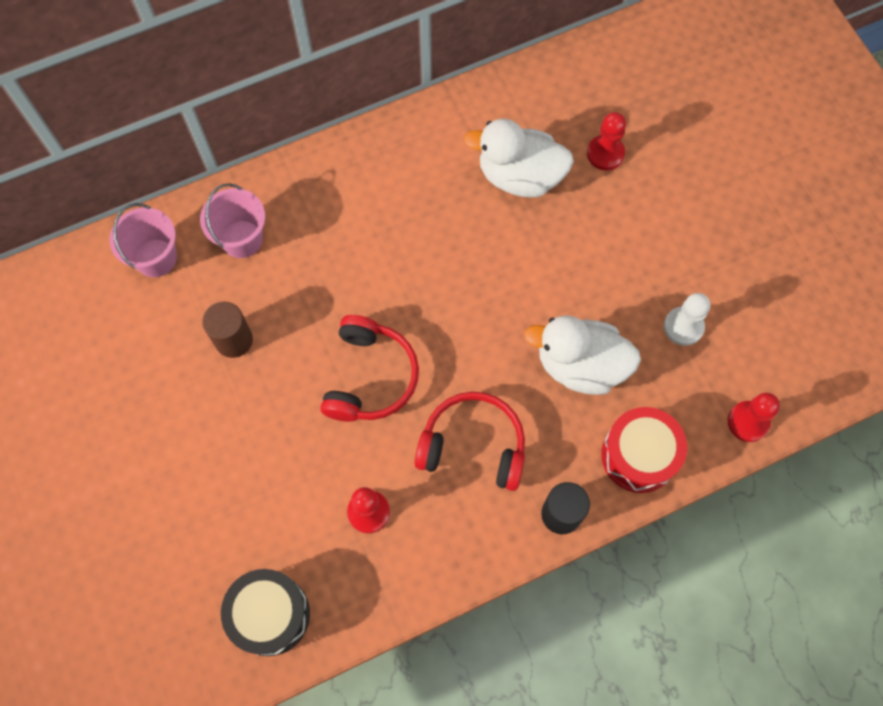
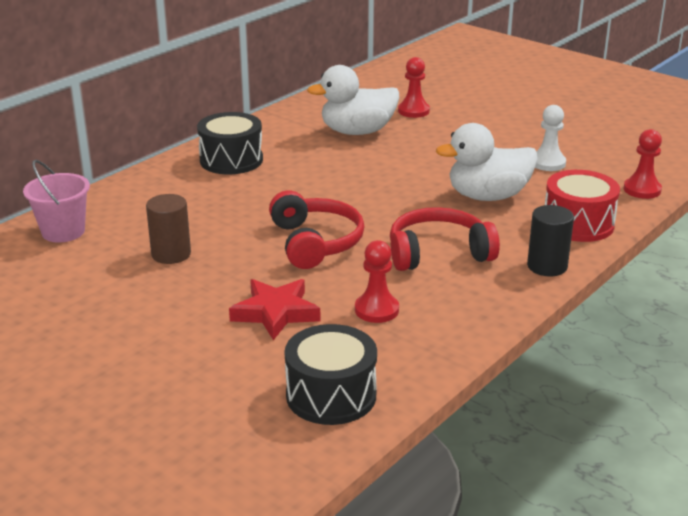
camera: 25 degrees left, 40 degrees down
pink bucket [200,183,265,258] -> none
none -> black drum [197,112,263,175]
none -> red star [229,279,320,340]

